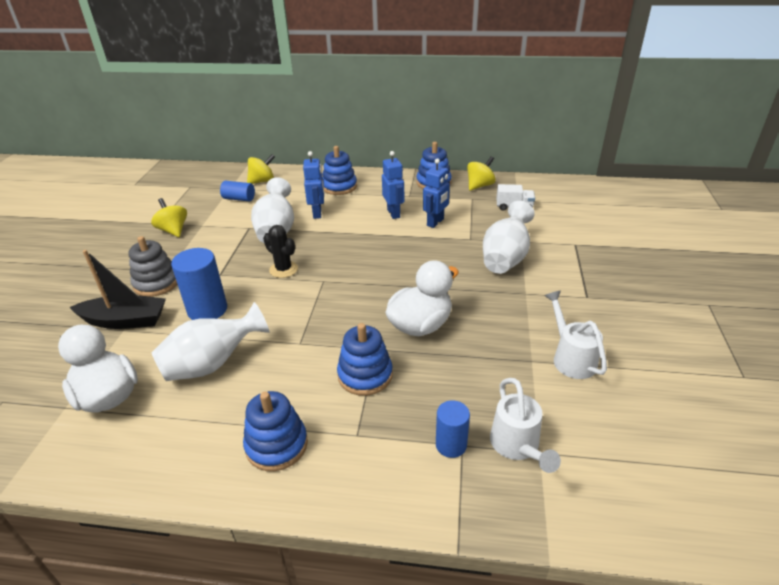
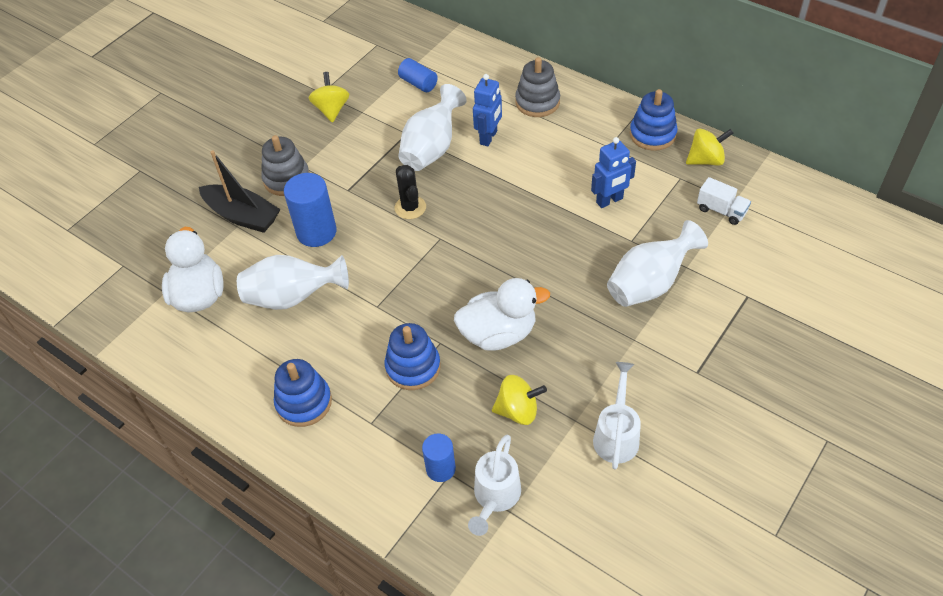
camera: 30 degrees right, 15 degrees up
yellow spinning top [247,154,275,184] -> yellow spinning top moved to [492,375,547,425]
blue stacking toy [323,146,357,195] -> grey stacking toy [515,57,560,117]
blue robot [382,151,404,219] -> none

